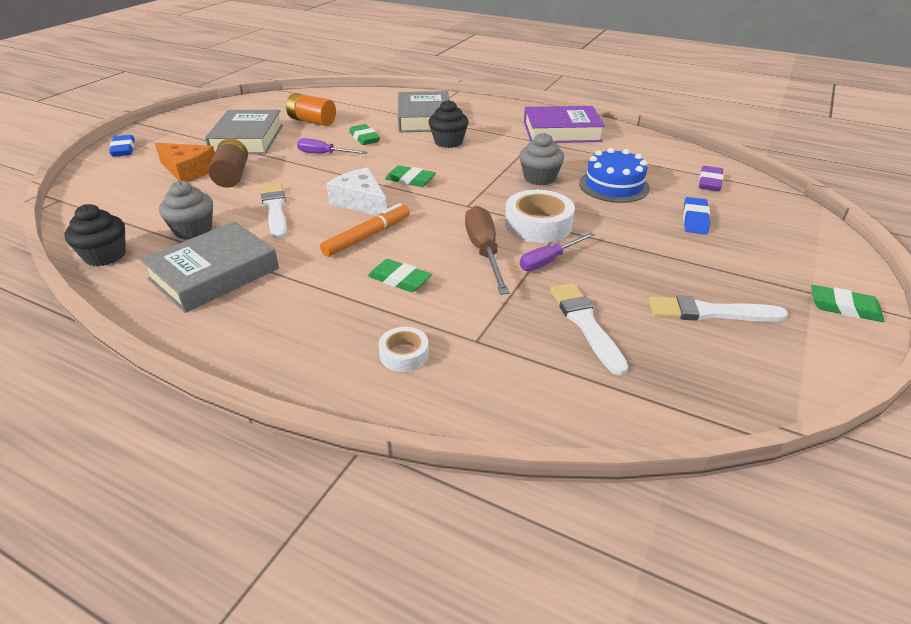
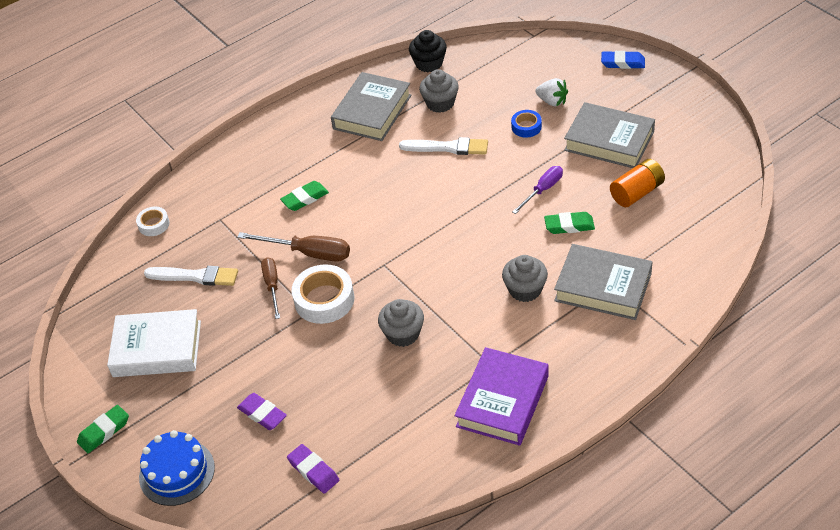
camera: 120 degrees right, 10 degrees up
grey book [141,221,279,313] -> grey book turned 45 degrees clockwise [331,72,411,141]
orange cheese [155,143,215,182] -> white strawberry [535,78,568,106]
brown battery [208,139,248,188] -> blue tape [511,110,542,138]
orange marker [320,203,410,257] -> none
white cheese [326,167,387,216] -> none
white tape [378,327,429,372] -> white tape moved to [136,207,170,236]
green eraser [385,165,436,187] -> none
black cupcake [429,100,469,148] -> grey cupcake [502,255,548,302]
purple screwdriver [520,233,595,271] -> brown screwdriver [261,257,280,319]
blue cake [579,148,650,203] -> blue cake moved to [139,430,215,506]
white brush [649,296,788,322] -> white book [107,309,201,377]
blue eraser [683,197,710,234] -> purple eraser [237,393,287,430]

